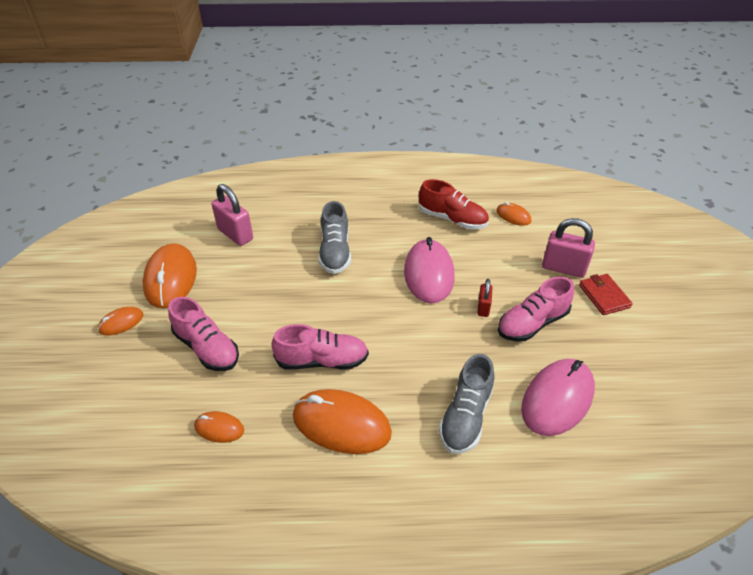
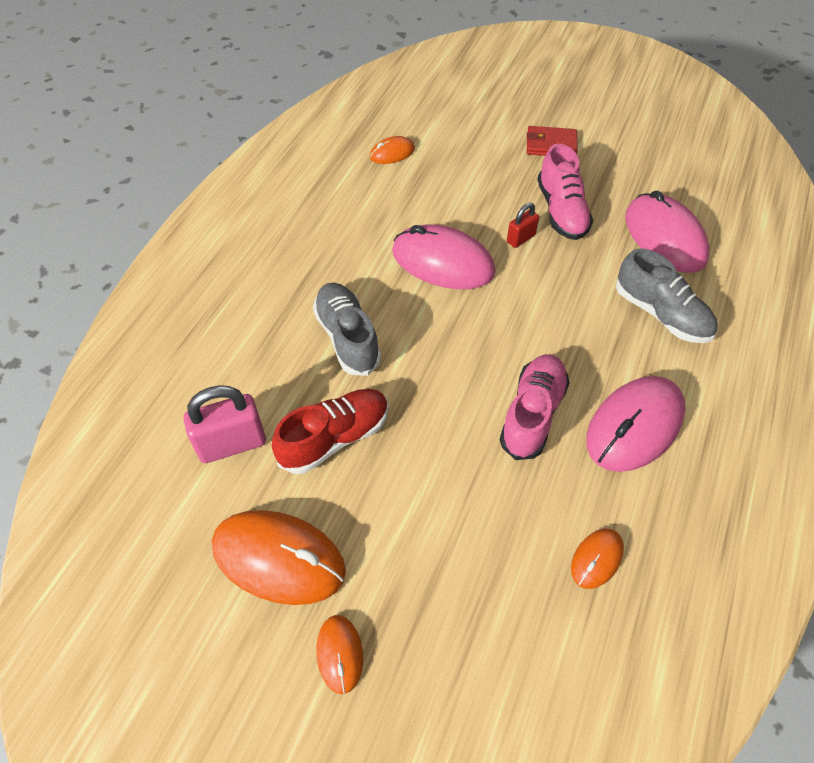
camera: 65 degrees left, 10 degrees up
pink shoe [168,297,239,371] -> none
orange mouse [293,389,392,454] -> pink mouse [586,376,686,472]
grey shoe [319,201,351,274] -> grey shoe turned 135 degrees counterclockwise [313,283,381,376]
red shoe [419,179,489,229] -> red shoe moved to [272,389,389,474]
red padlock [477,279,492,317] -> red padlock turned 75 degrees counterclockwise [507,203,539,248]
pink padlock [542,218,595,278] -> none

